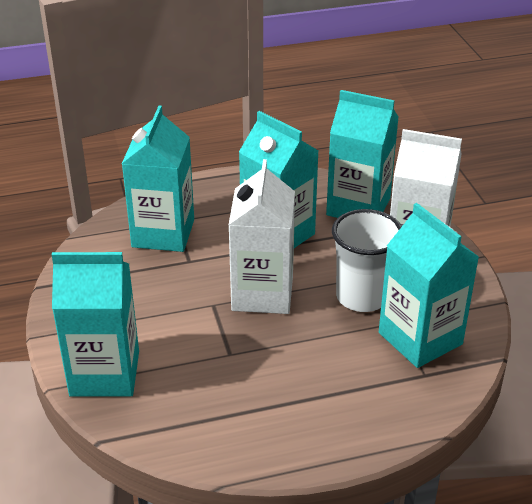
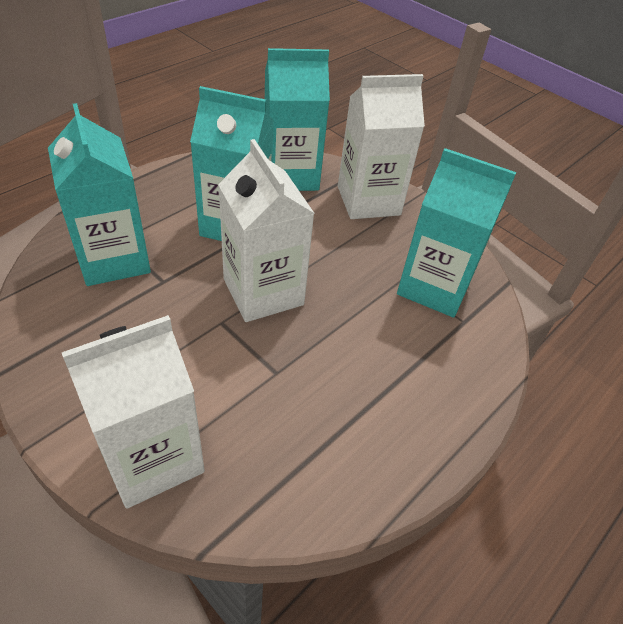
camera: 35 degrees left, 10 degrees up
turquoise carton [52,252,139,397] -> white carton [62,315,205,509]
white cup [332,209,402,312] -> none

